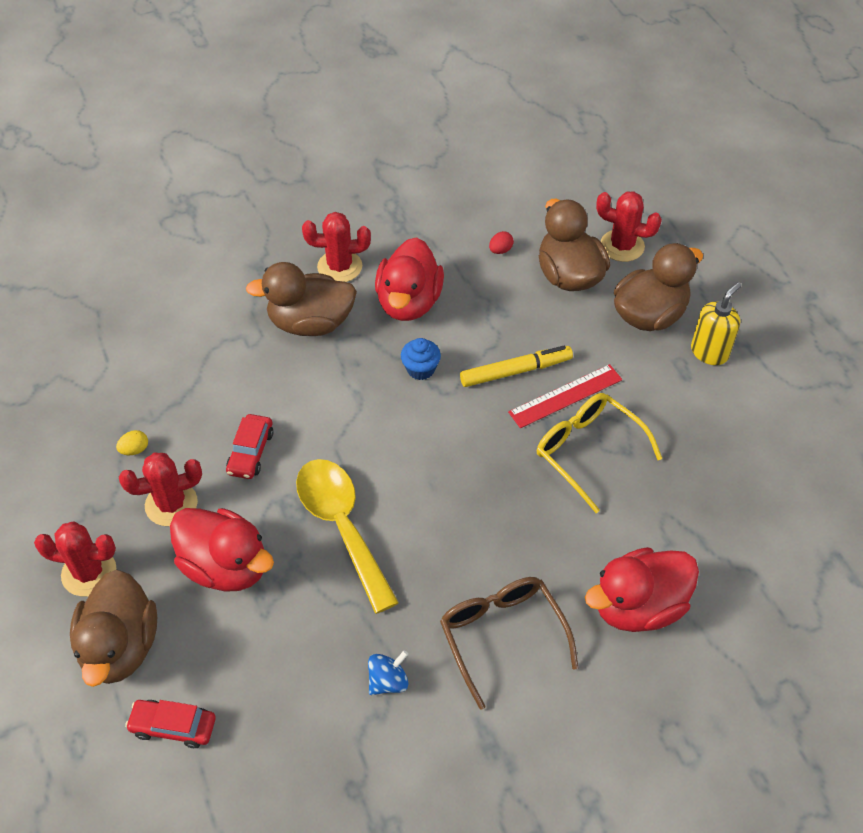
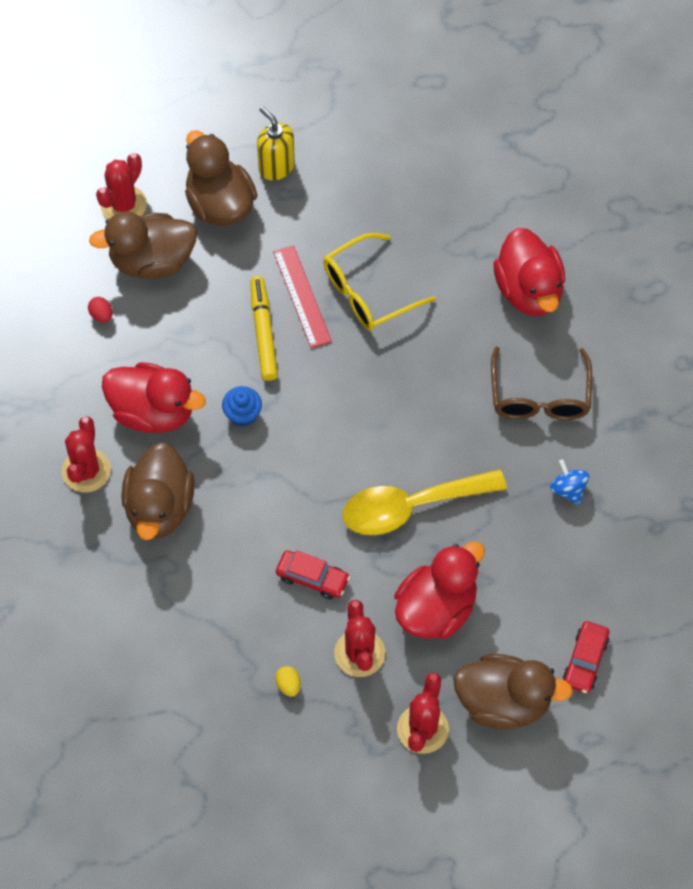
camera: 80 degrees left, 10 degrees up
brown glasses [440,577,579,710] -> brown glasses turned 75 degrees counterclockwise [491,347,592,420]

